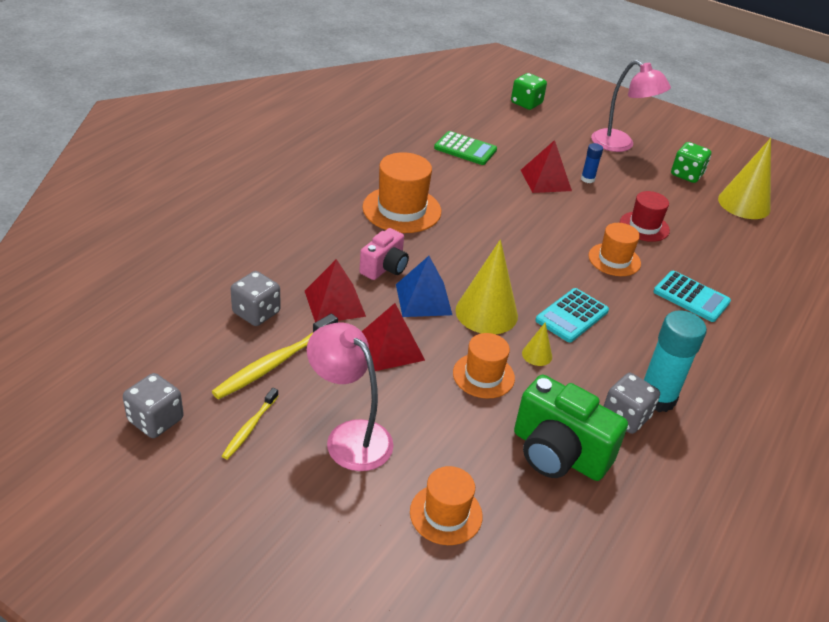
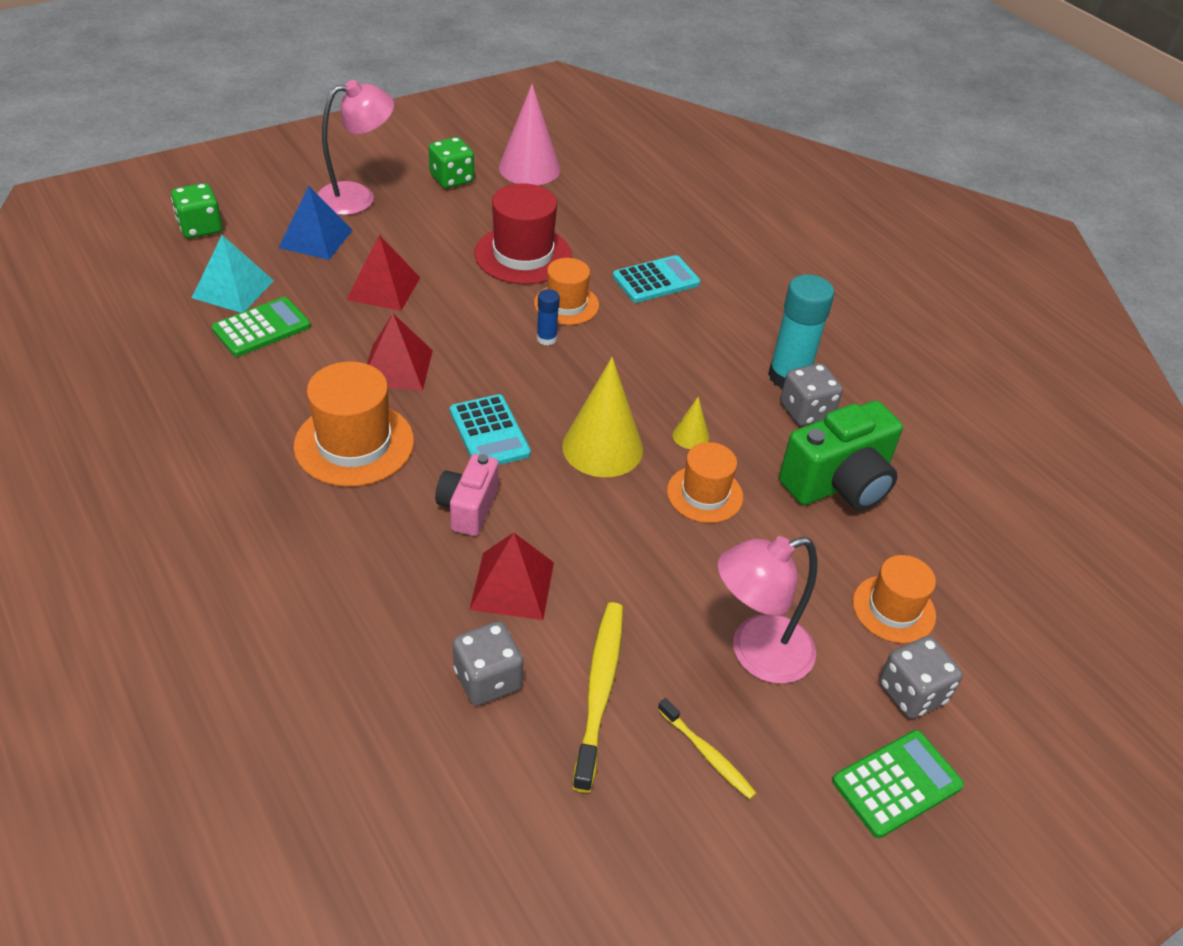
camera: 65 degrees left, 5 degrees up
grey dice [123,373,184,438] -> grey dice moved to [879,636,963,719]
yellow toothbrush [212,314,338,399] -> yellow toothbrush turned 150 degrees counterclockwise [572,602,623,793]
pink camera [359,228,409,280] -> pink camera turned 135 degrees counterclockwise [435,454,499,536]
red pyramid [362,303,425,371] -> red pyramid moved to [367,313,433,391]
blue pyramid [396,256,452,317] -> blue pyramid moved to [278,186,353,260]
turquoise calculator [535,288,609,342] -> turquoise calculator moved to [450,394,531,465]
blue glue stick [581,143,603,183] -> blue glue stick moved to [537,289,560,345]
red hat [620,191,670,242] -> red hat [475,183,572,284], size x1.56
yellow cone [718,138,771,219] -> pink cone [499,84,560,185]
none -> turquoise pyramid [192,235,274,313]
none -> green calculator [832,730,964,838]

